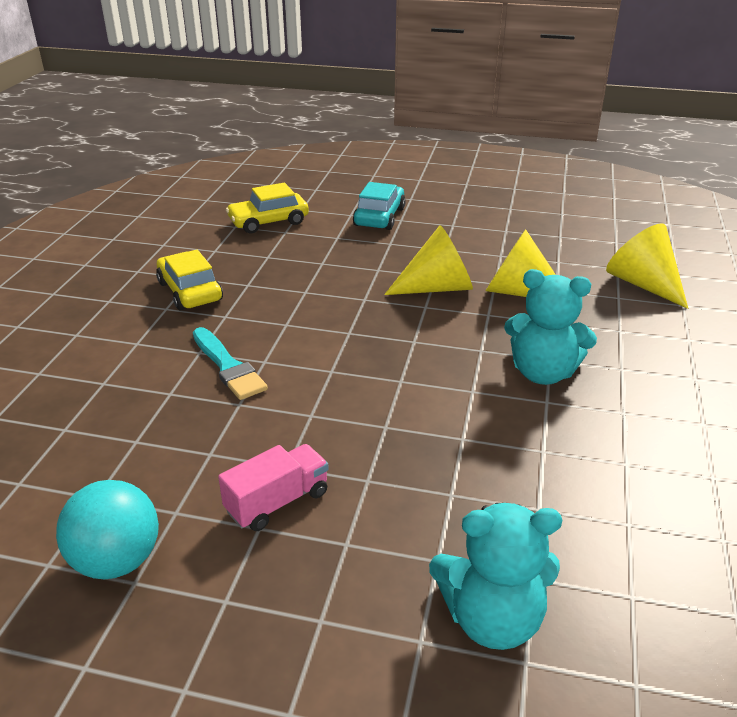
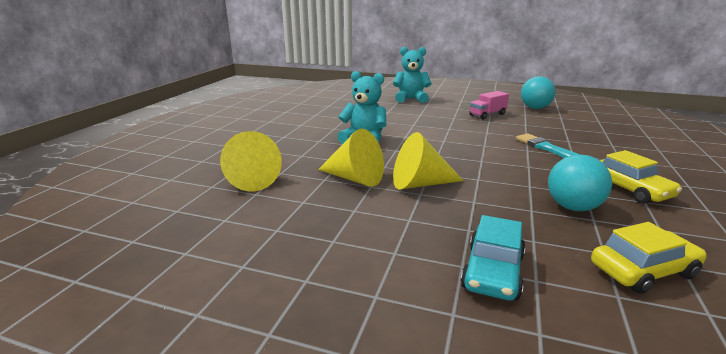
camera: 175 degrees left, 10 degrees down
none -> turquoise ball [548,154,612,211]

